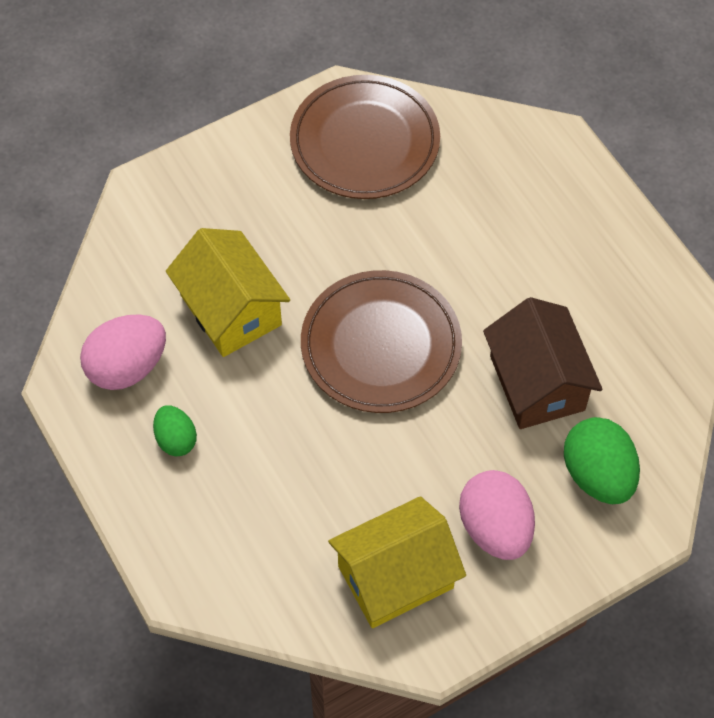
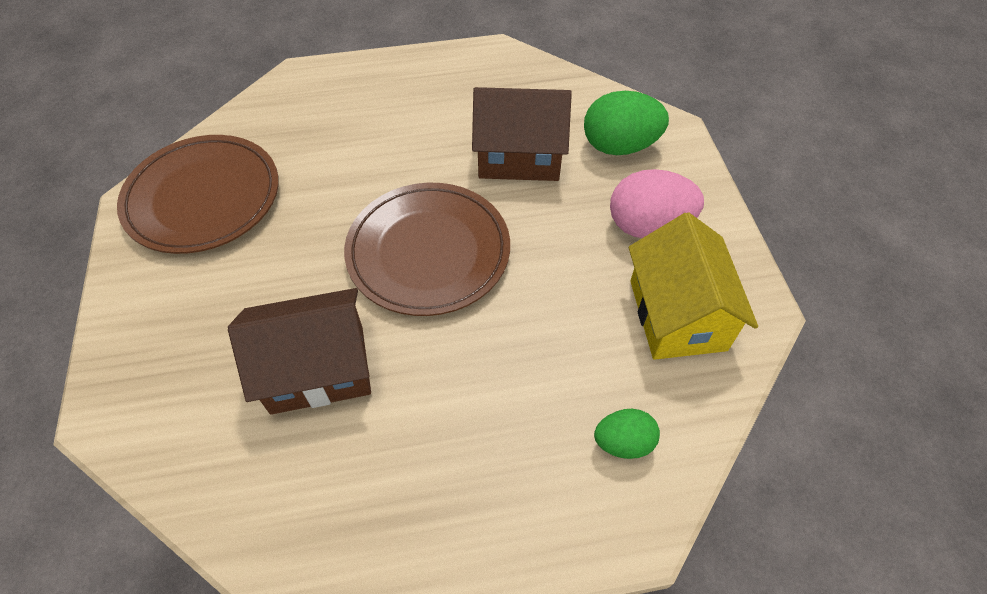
camera: 70 degrees left, 5 degrees down
pink egg [80,315,166,390] -> none
green egg [153,405,197,456] -> green egg moved to [594,409,660,459]
yellow house [166,228,290,357] -> brown house [228,288,371,415]

